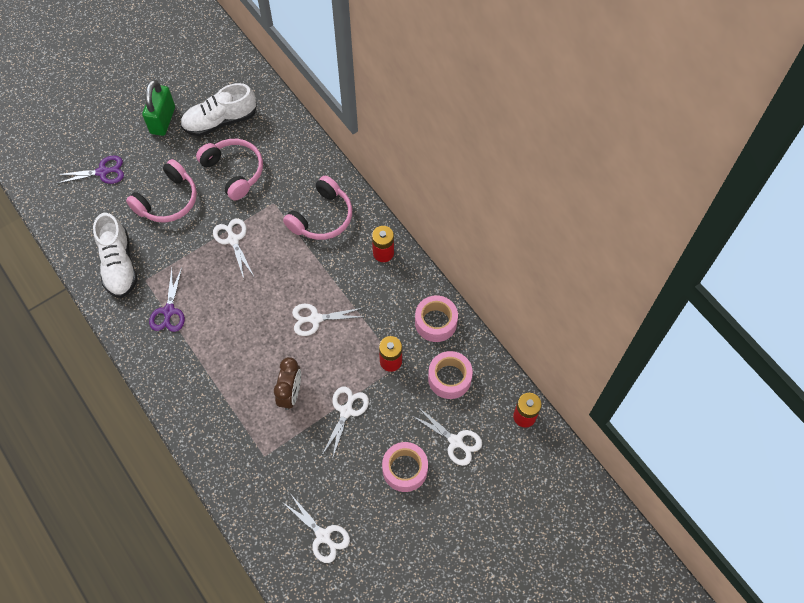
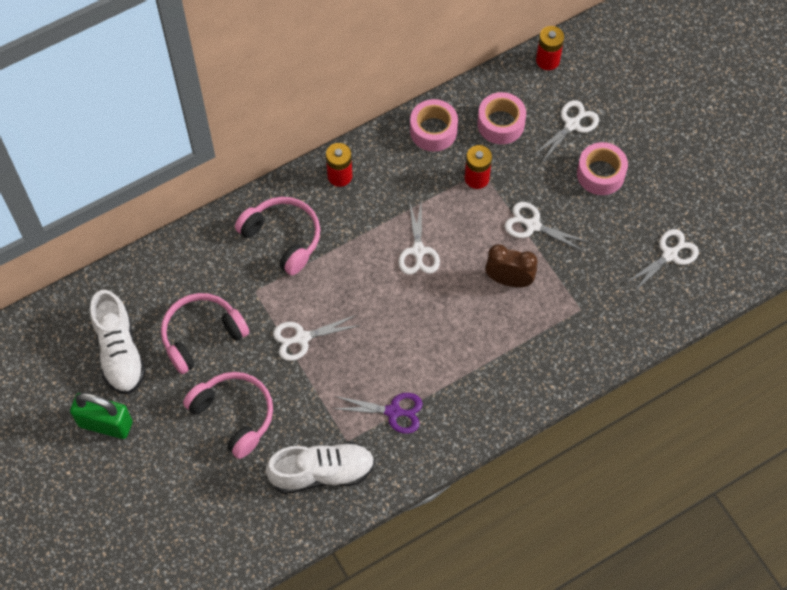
camera: 85 degrees left, 0 degrees up
purple scissors [56,155,124,184] -> none

